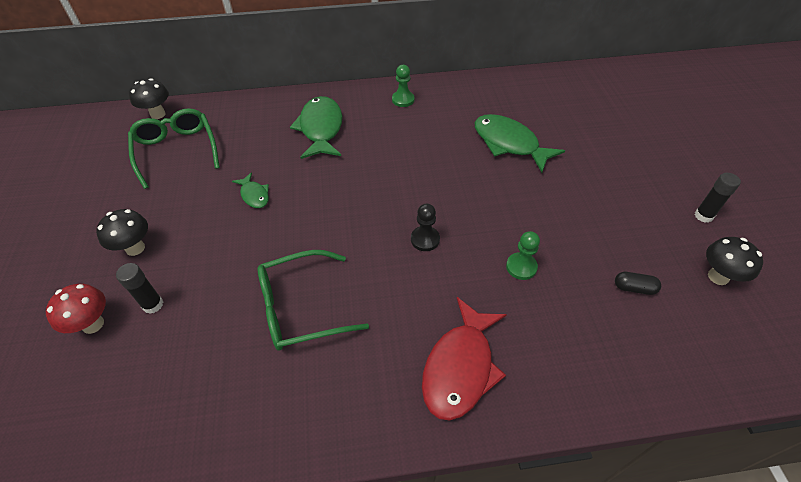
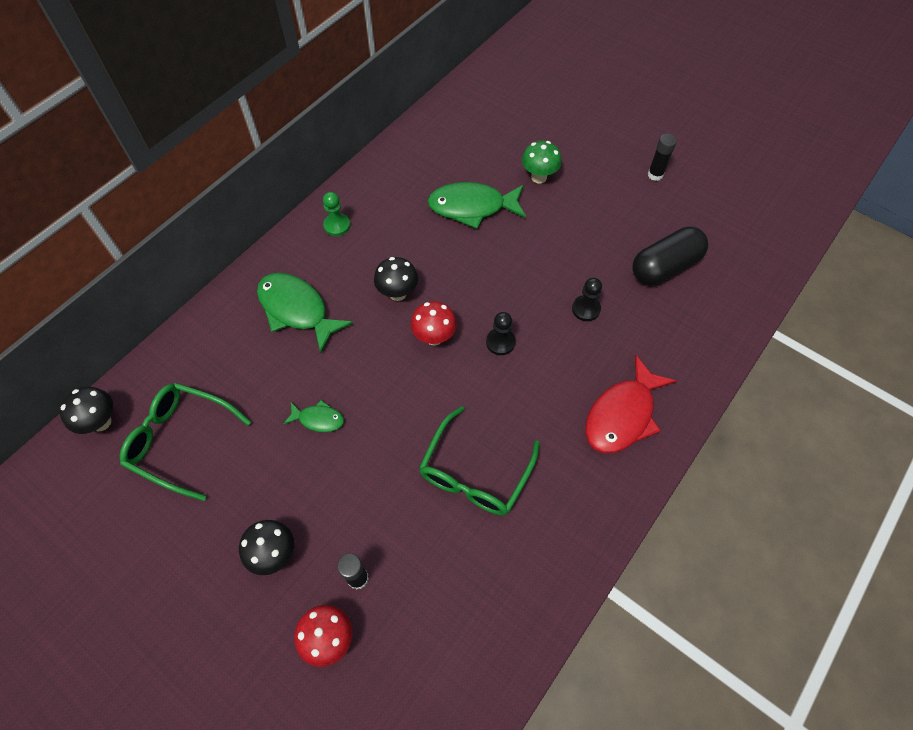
camera: 45 degrees left, 10 degrees up
red fish [422,297,507,421] -> red fish turned 60 degrees clockwise [585,355,677,453]
green pawn [506,231,540,280] -> black pawn [572,278,602,321]
black capsule [615,272,661,295] -> black capsule [632,227,708,285], size x2.24
black mushroom [706,237,763,285] -> black mushroom moved to [374,257,418,301]
none -> red mushroom [411,301,457,346]
none -> green mushroom [522,141,562,183]

